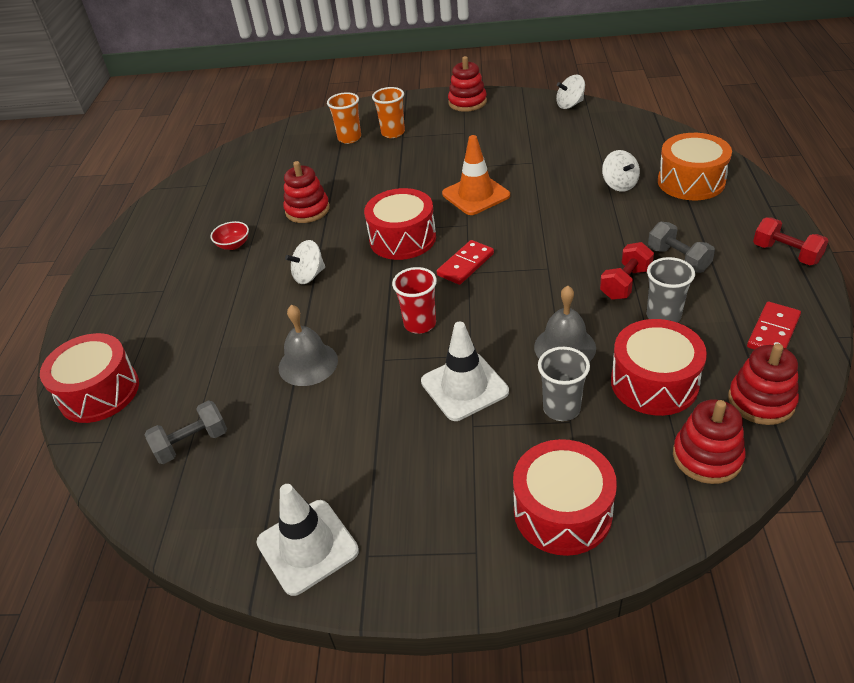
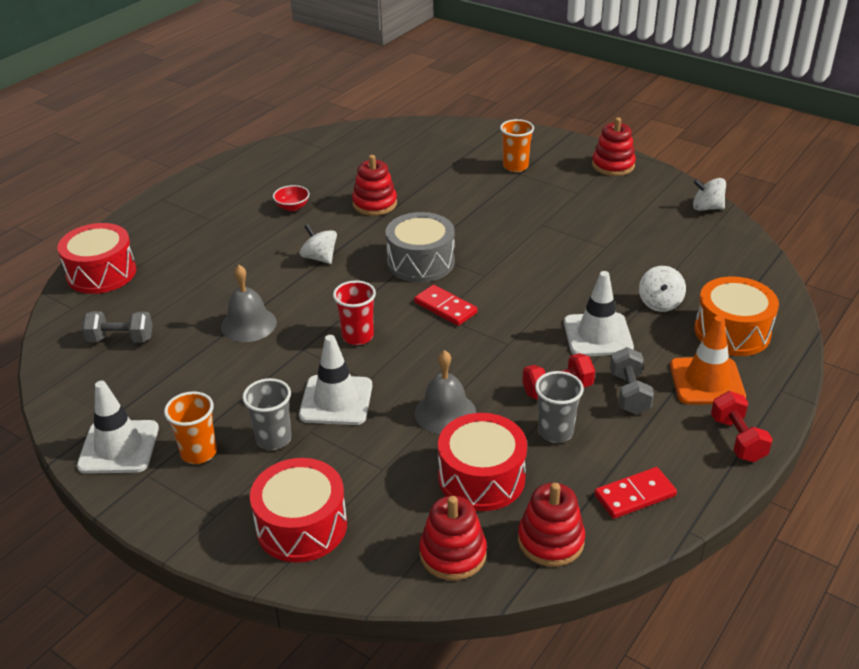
camera: 30 degrees right, 5 degrees down
white spinning top [285,240,325,284] -> white spinning top turned 45 degrees clockwise [300,224,337,264]
orange cup [327,92,361,144] -> orange cup moved to [164,391,217,464]
red drum [364,188,436,260] -> grey drum [386,212,455,282]
red domino [437,240,494,285] -> red domino turned 60 degrees clockwise [414,285,477,326]
orange traffic cone [442,135,510,215] -> orange traffic cone moved to [670,315,746,404]
grey cup [538,347,590,421] -> grey cup moved to [243,378,292,450]
none -> white traffic cone [564,271,634,356]

